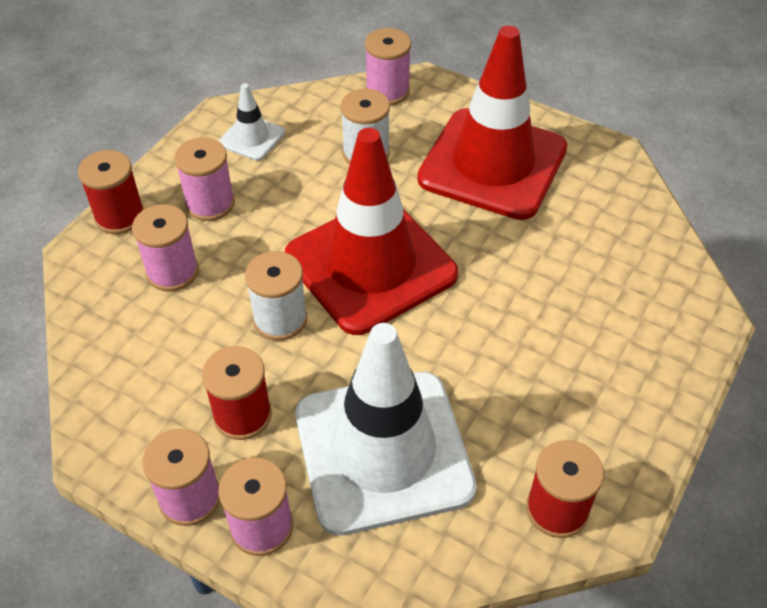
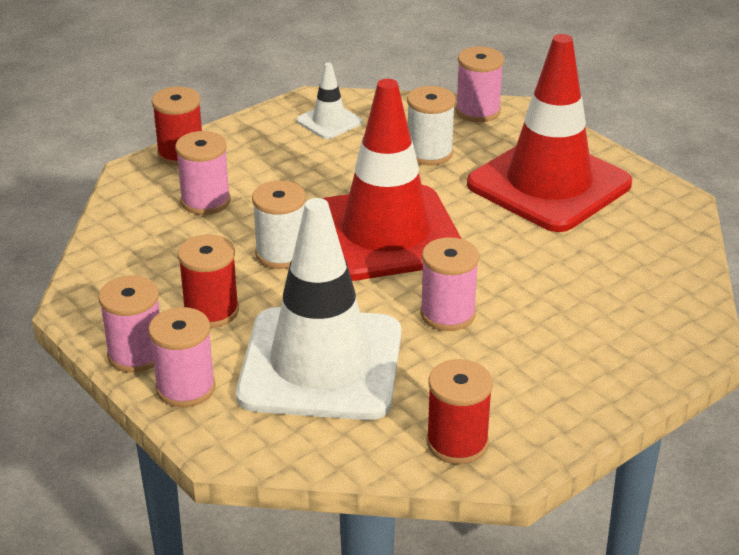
camera: 20 degrees right, 15 degrees down
pink spool [174,137,235,221] -> pink spool moved to [420,237,479,331]

